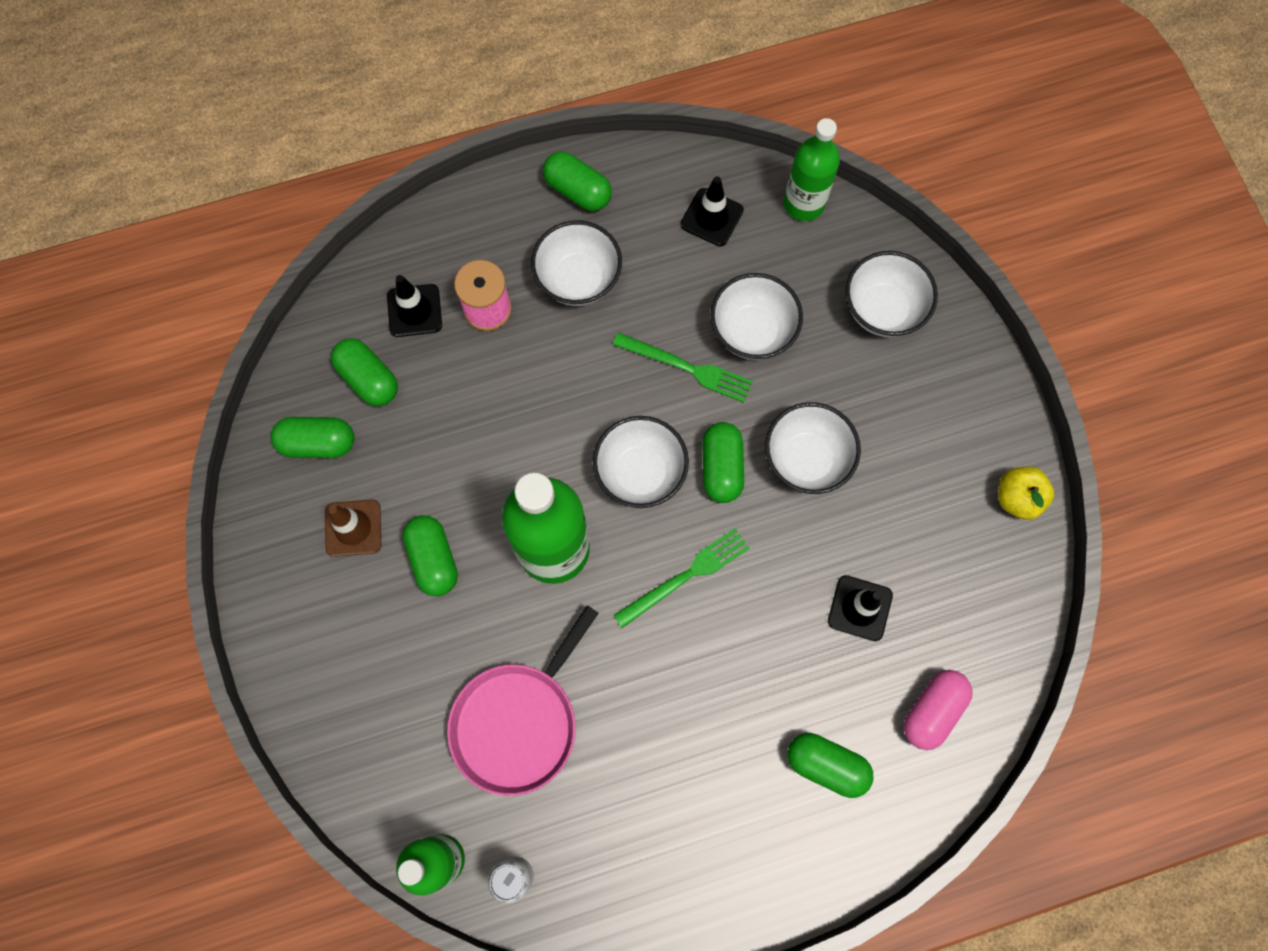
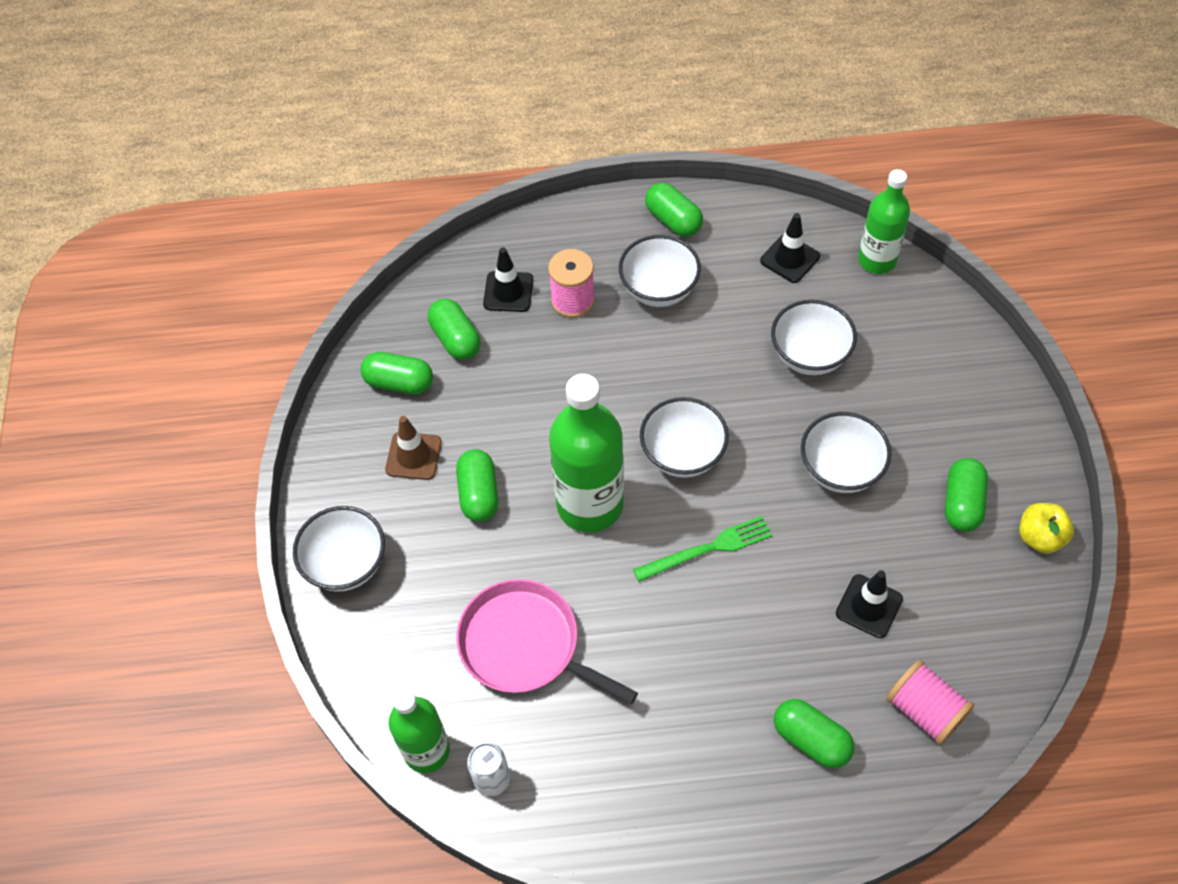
camera: 15 degrees right, 15 degrees down
pink pan [447,605,599,796] -> pink pan turned 75 degrees clockwise [456,579,638,704]
green fork [613,332,753,403] -> none
green capsule [702,422,744,503] -> green capsule moved to [945,458,988,532]
white bowl [846,251,938,337] -> white bowl moved to [293,506,385,592]
pink capsule [904,670,973,750] -> pink spool [886,660,974,745]

